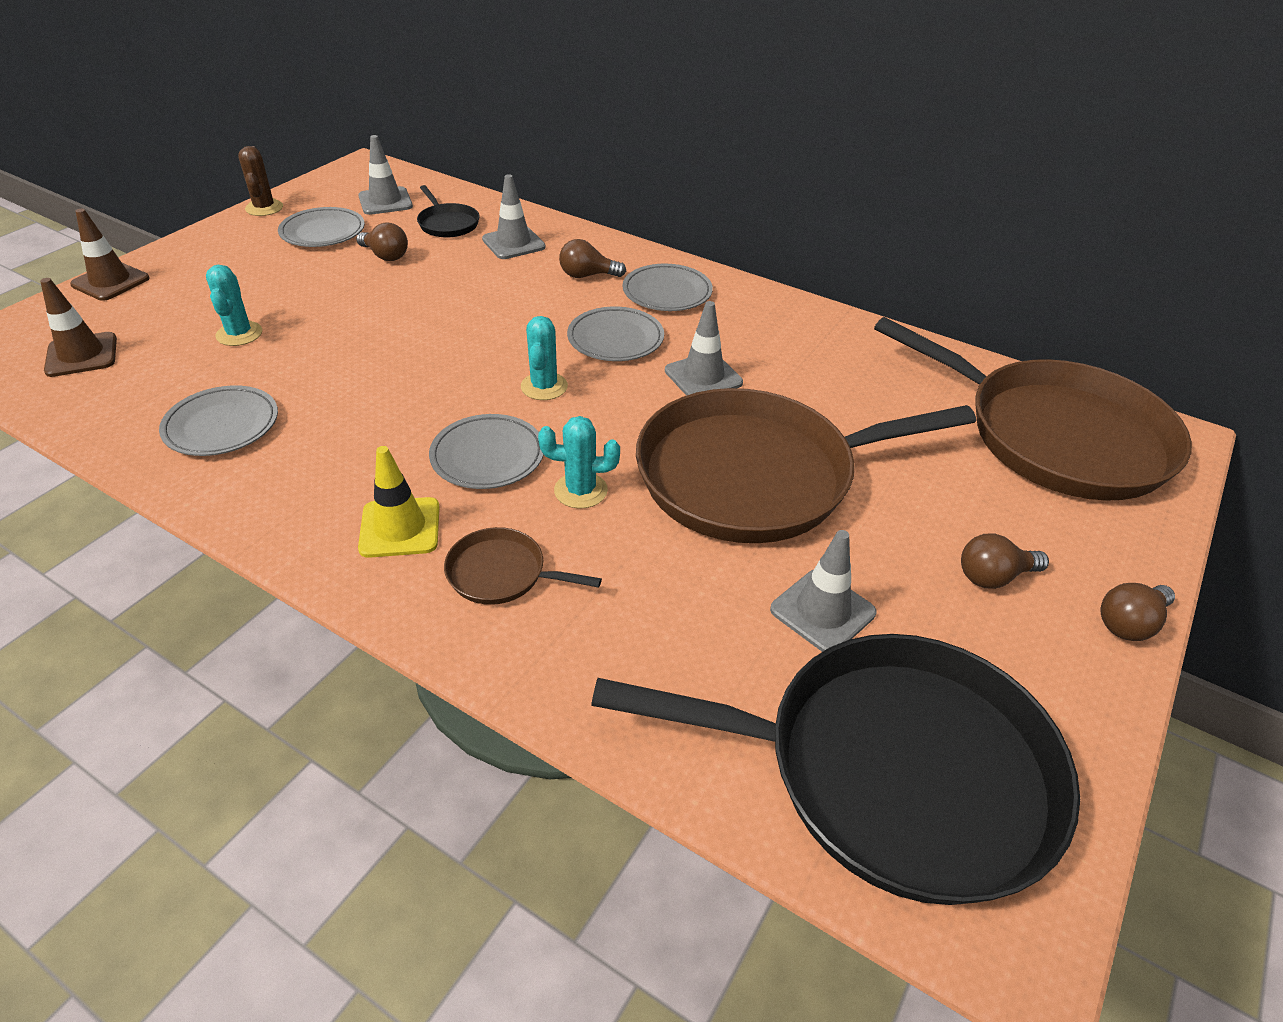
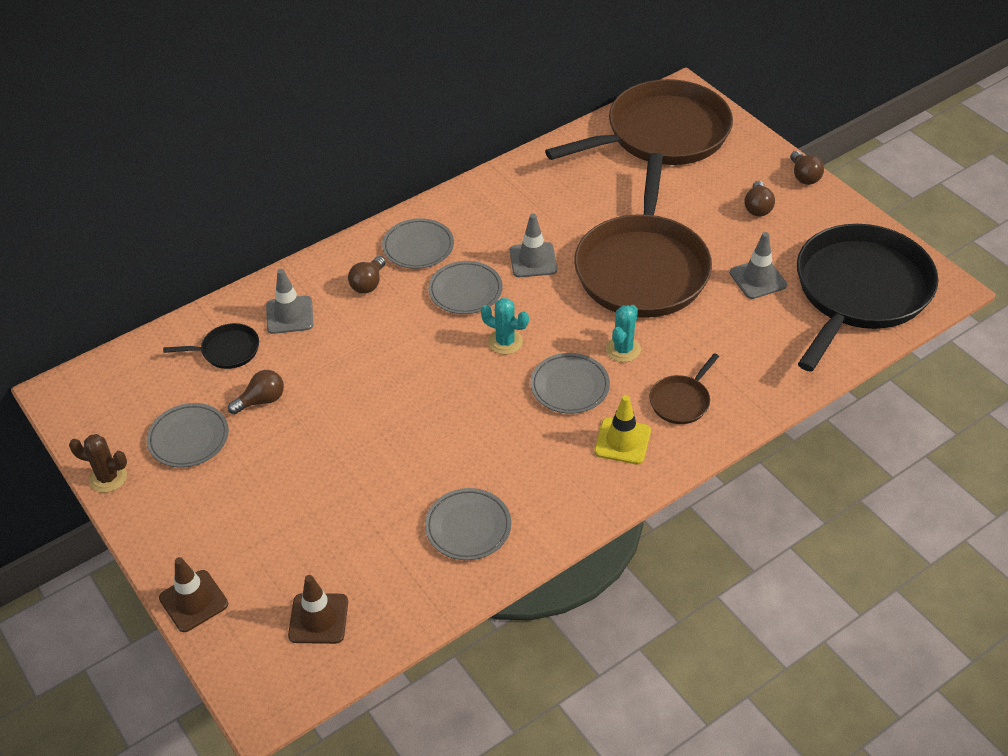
camera: 65 degrees left, 5 degrees up
turquoise cactus [206,265,262,346] -> none
grey traffic cone [358,135,413,215] -> none

